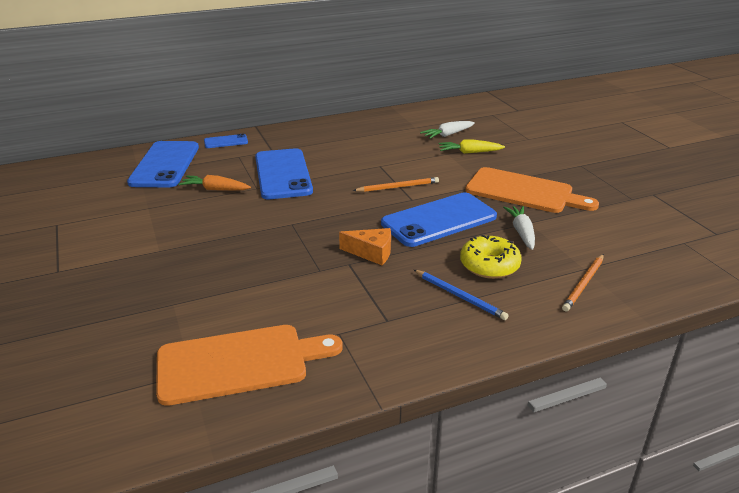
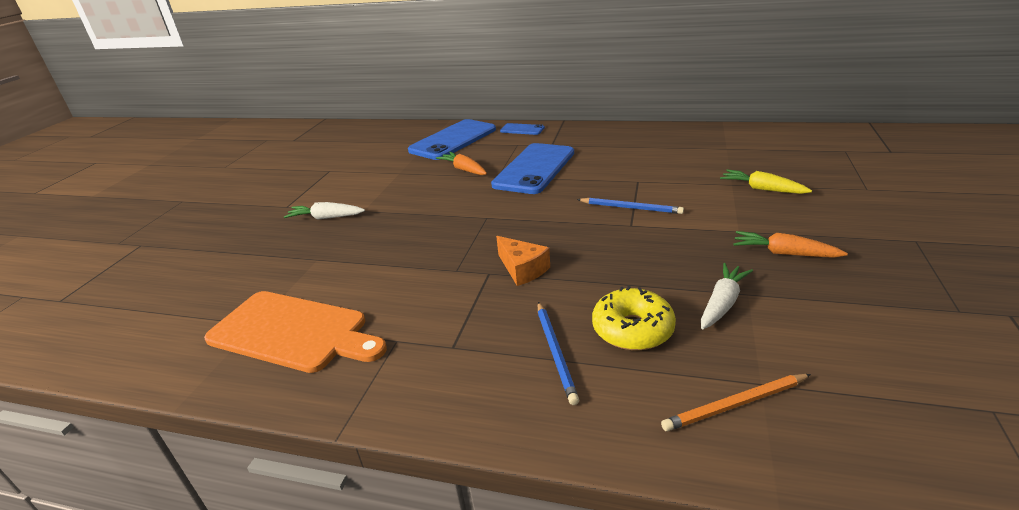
camera: 40 degrees right, 0 degrees up
orange pencil [353,177,439,192] -> blue pencil [577,198,684,214]
blue phone [381,192,497,247] -> none
white carrot [420,121,475,139] -> white carrot moved to [284,202,365,219]
orange cutting board [465,167,599,213] -> orange carrot [733,231,848,258]

